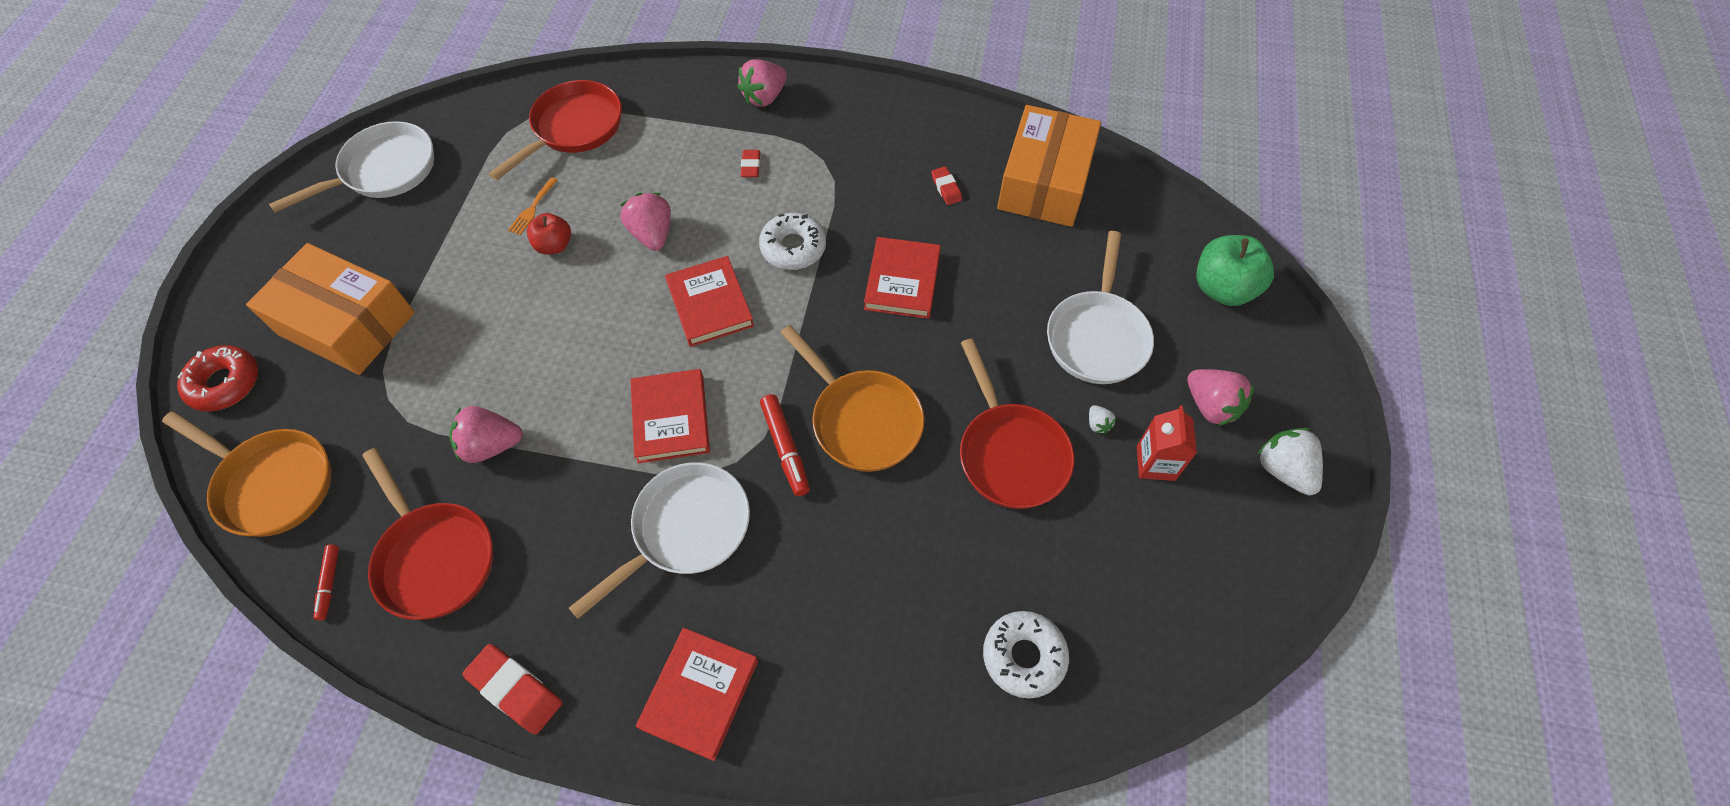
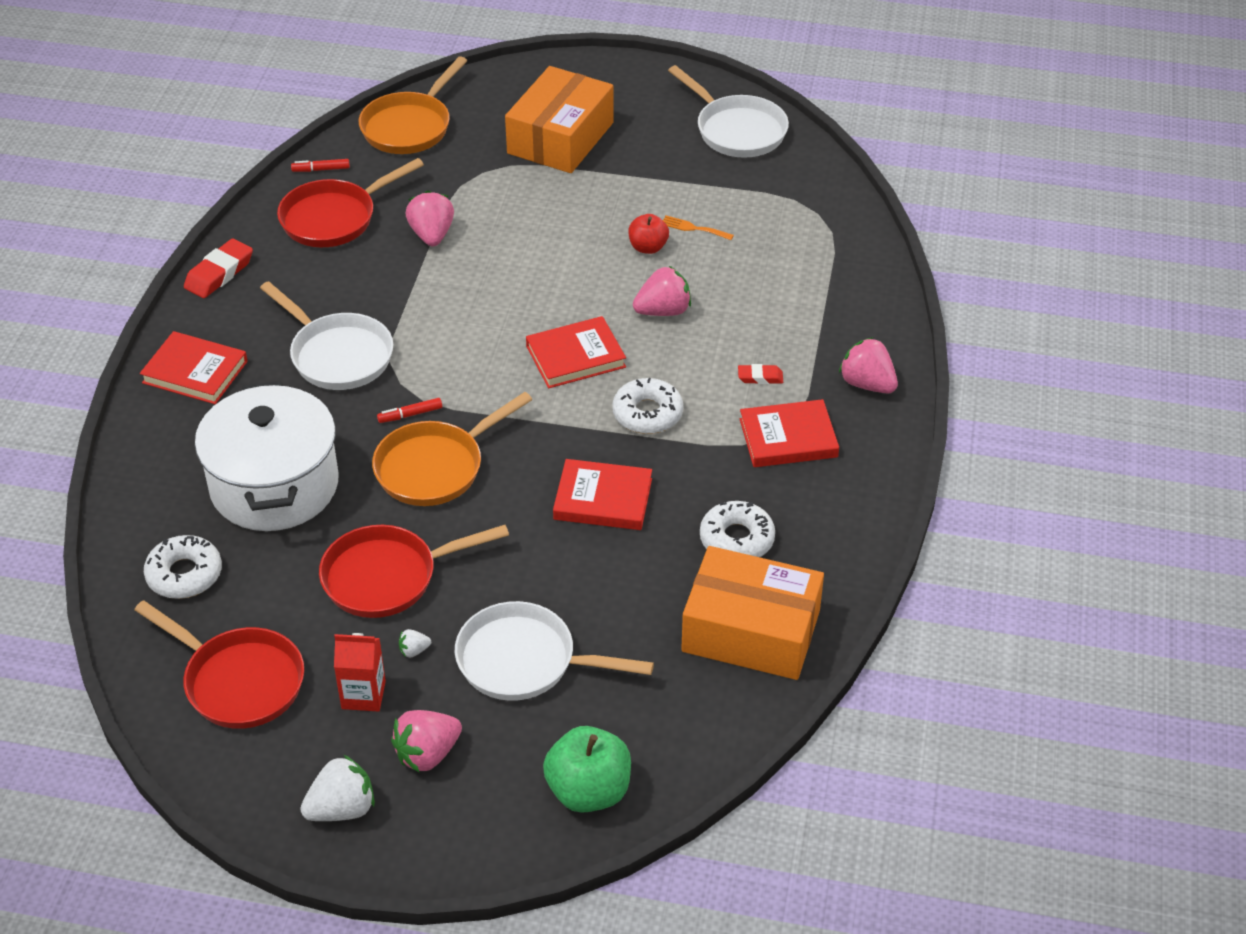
camera: 90 degrees right, 15 degrees down
red donut [177,345,258,412] -> none
red pan [489,80,622,180] -> red pan moved to [134,600,304,729]
red book [630,369,710,463] -> red book moved to [740,399,839,467]
red marker [760,394,810,496] -> red marker [377,398,442,423], size x0.63
red eraser [931,167,962,205] -> white donut [700,501,775,557]
none -> white pot [195,381,338,531]

